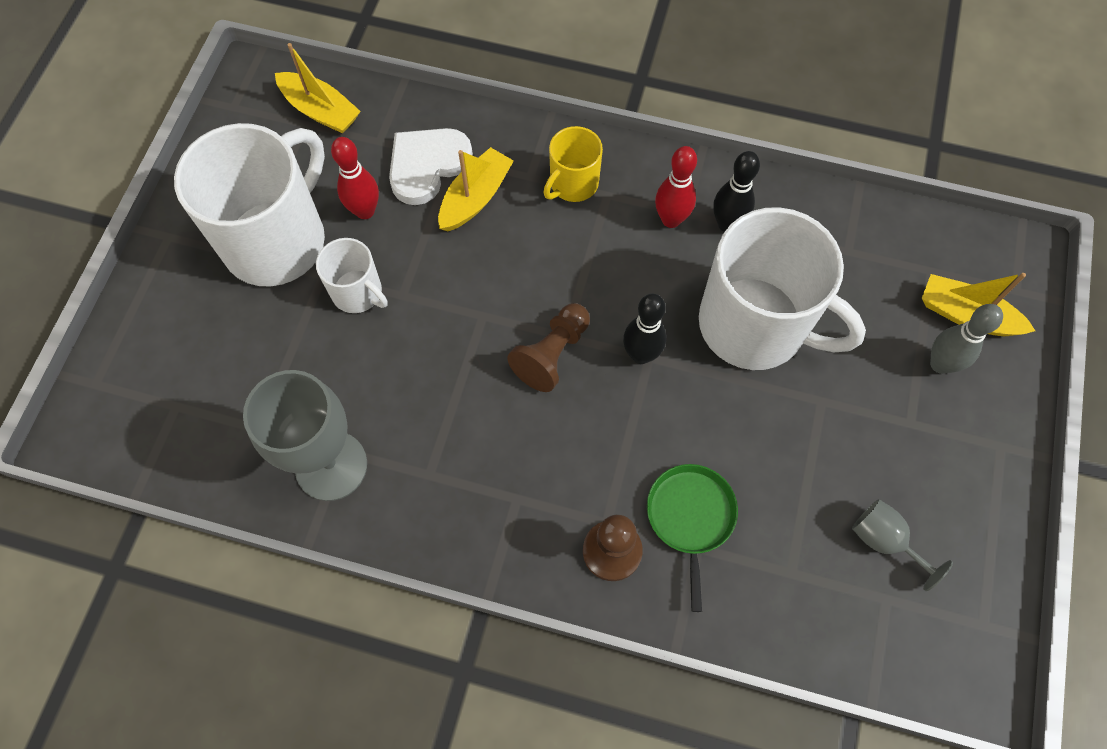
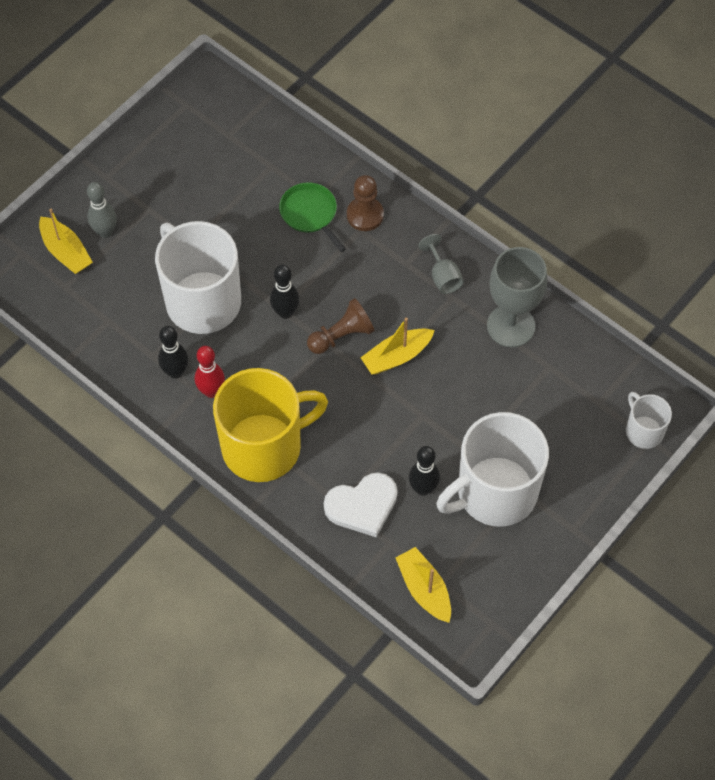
camera: 155 degrees left, 5 degrees down
white mug [316,238,388,313] -> white mug moved to [626,392,672,449]
red bowling pin [331,137,379,219] -> black bowling pin [409,446,440,496]
yellow boat [438,147,514,231] -> yellow boat moved to [360,318,435,375]
yellow mug [543,126,603,202] -> yellow mug [213,368,328,482], size x2.06
green pan [647,464,738,612] -> green pan turned 120 degrees clockwise [279,182,346,252]
grey goblet [852,499,953,591] -> grey goblet moved to [418,234,464,294]

